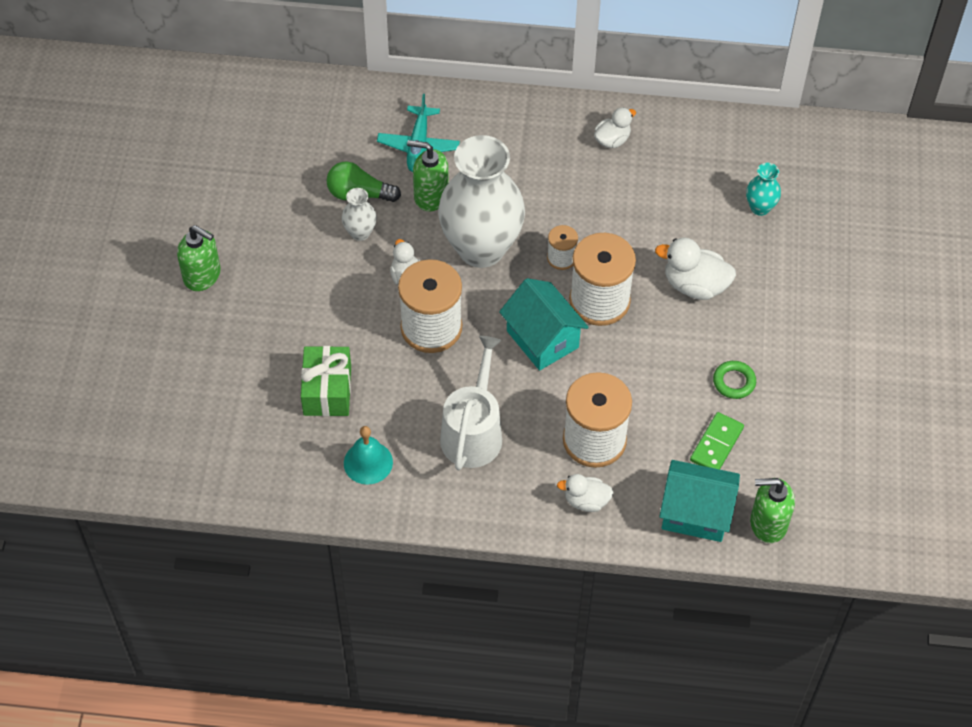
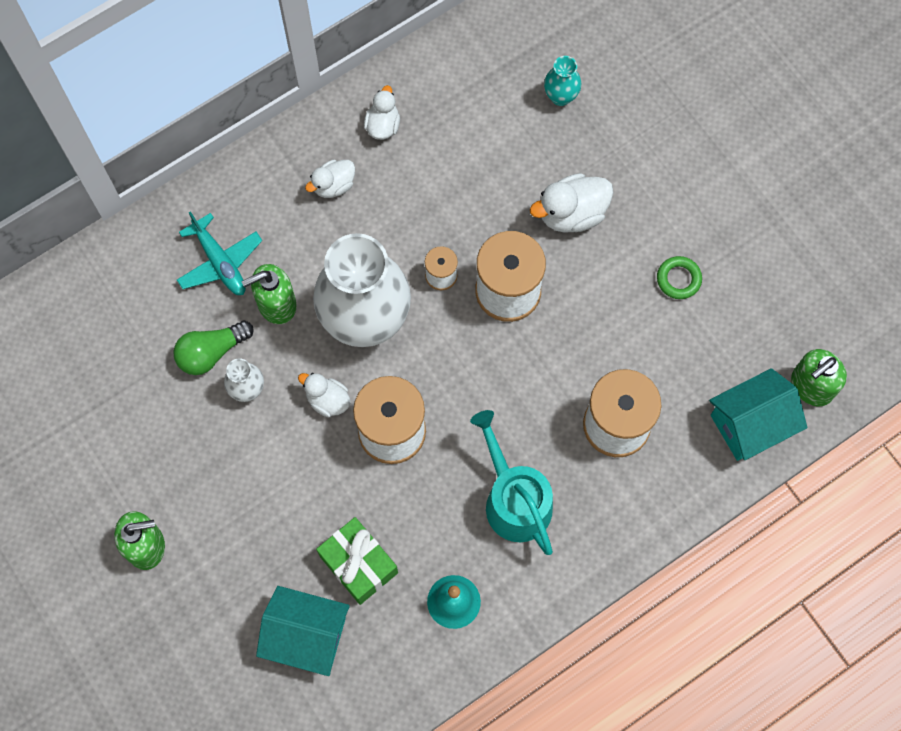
camera: 40 degrees left, 15 degrees up
white watering can [440,336,502,470] -> turquoise watering can [470,410,553,555]
turquoise house [499,278,589,371] -> turquoise house moved to [256,586,350,676]
white duck [557,474,614,512] -> white duck moved to [305,160,355,198]
green domino [690,412,744,470] -> none

